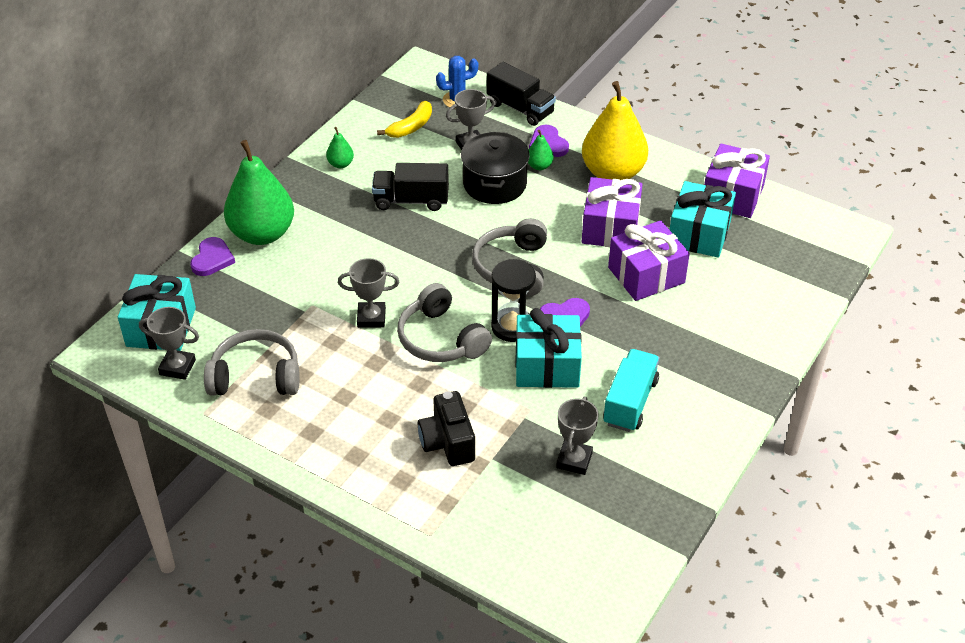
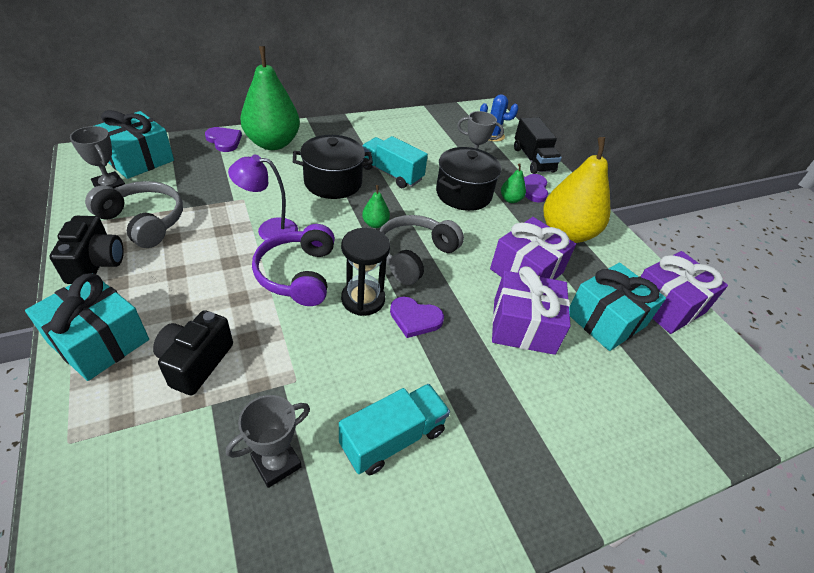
camera: 30 degrees right, 0 degrees up
purple heart [190,237,235,276] -> purple heart turned 90 degrees counterclockwise [205,127,242,152]
green pear [326,127,354,168] -> green pear moved to [362,185,390,228]
grey trophy [338,258,399,328] -> purple lamp [228,155,298,240]
black truck [372,163,449,211] -> turquoise truck [362,136,428,188]
yellow banana [377,101,432,138] -> none
grey headphones [397,283,492,362] -> purple headphones [252,224,335,306]
turquoise gift [515,308,582,388] -> turquoise gift moved to [25,273,149,381]
none -> black camera [50,216,124,284]
none -> black pot [293,135,373,199]

